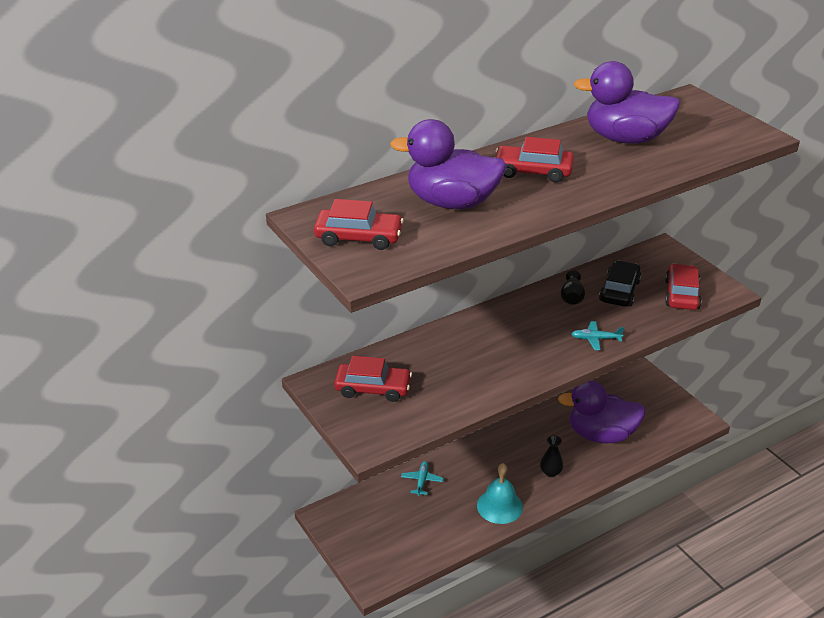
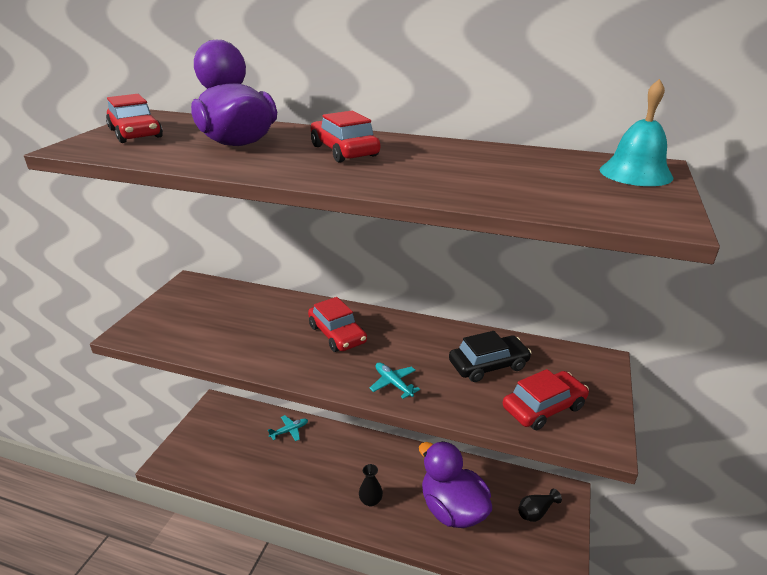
camera: 50 degrees right, 5 degrees down
red car [334,356,412,402] -> red car moved to [308,297,367,352]
turquoise bell [477,463,523,524] -> turquoise bell moved to [599,79,673,186]
black vase [560,270,585,305] -> black vase moved to [518,489,562,522]
purple duck [574,61,680,144] -> none

